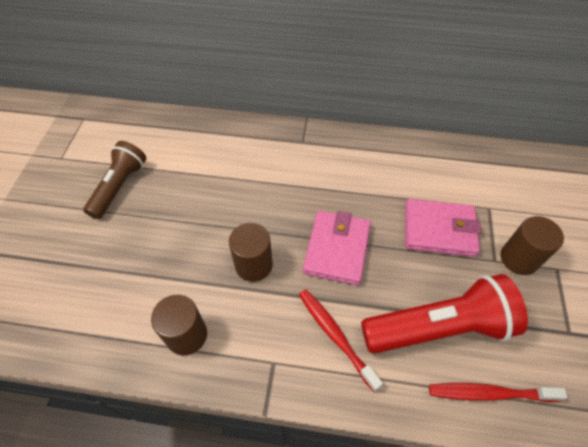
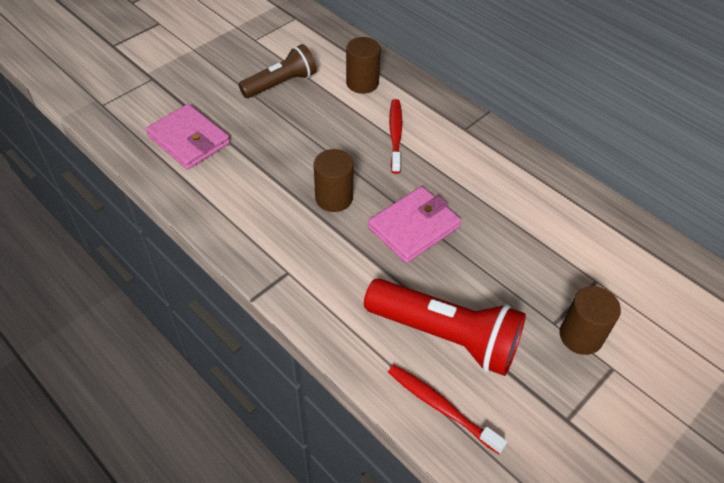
camera: 35 degrees right, 5 degrees down
brown cylinder [151,295,207,355] -> brown cylinder moved to [346,37,381,94]
red toothbrush [299,289,383,392] -> red toothbrush moved to [389,99,402,174]
pink wallet [405,199,481,257] -> pink wallet moved to [146,104,230,170]

